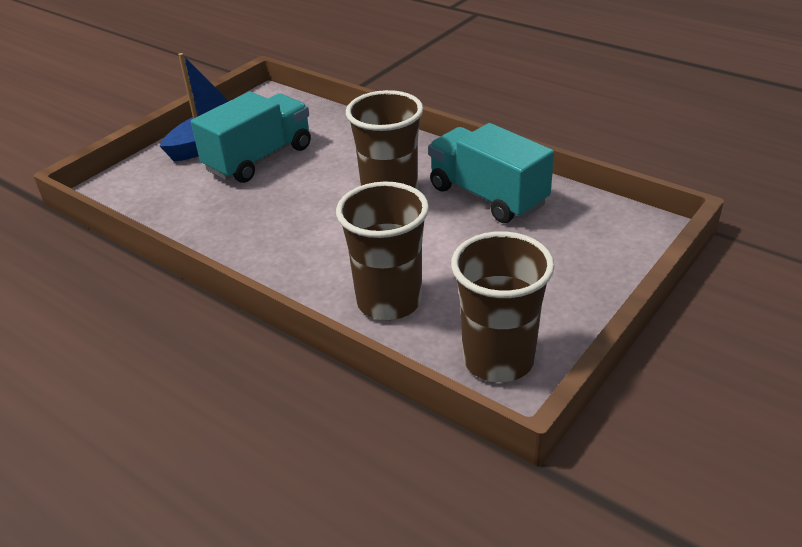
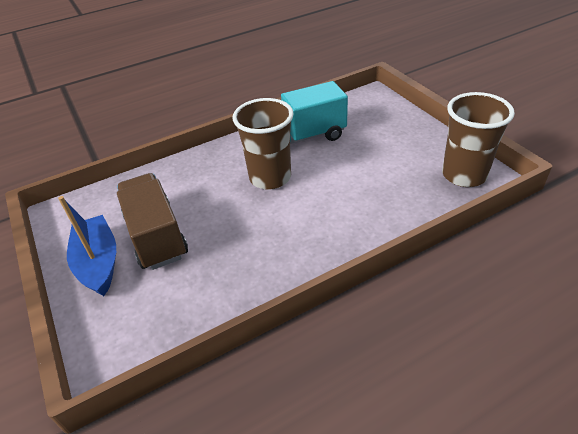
camera: 65 degrees left, 5 degrees up
turquoise truck [191,91,311,183] -> brown truck [117,173,188,270]
brown cup [336,181,429,320] -> none

